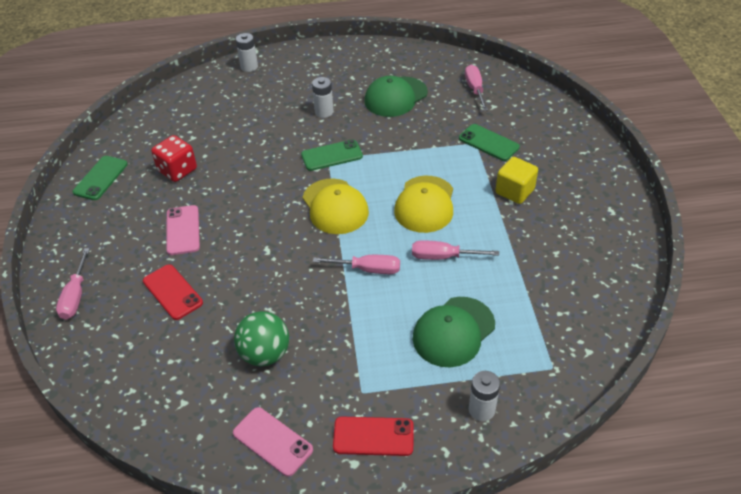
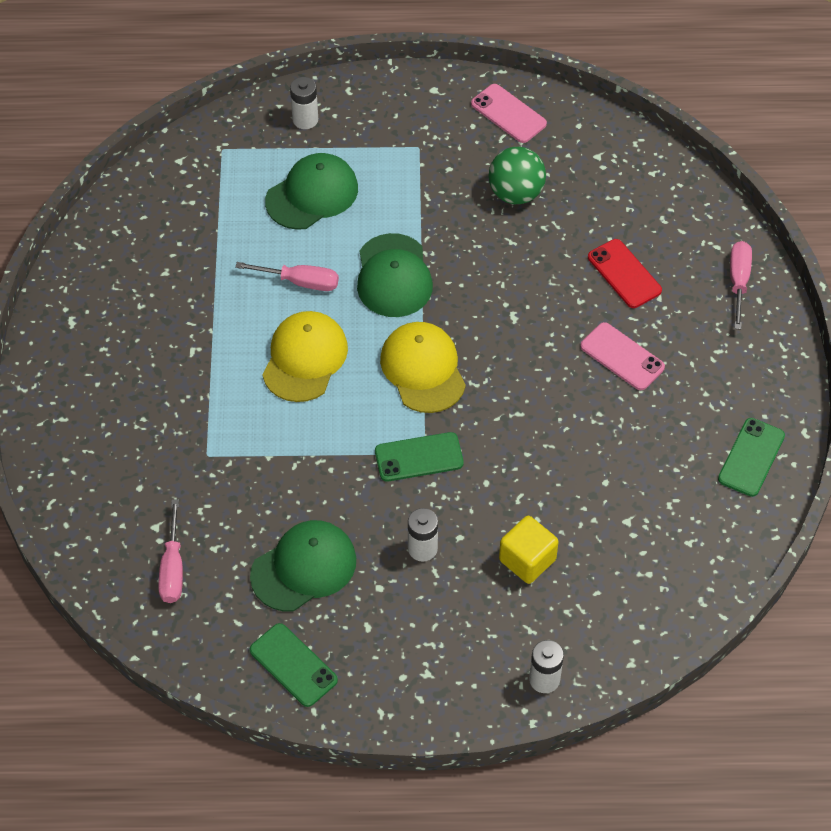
camera: 175 degrees left, 10 degrees up
red dice [151,135,197,182] -> none
pink phone [166,205,200,255] -> pink phone turned 45 degrees counterclockwise [580,322,665,390]
pink screwdriver [313,255,400,274] -> green cap [357,233,433,317]
red phone [333,417,414,456] -> none
green phone [459,124,520,161] -> green phone moved to [250,623,338,707]
yellow cube [495,157,538,204] -> yellow cube moved to [499,516,559,584]

